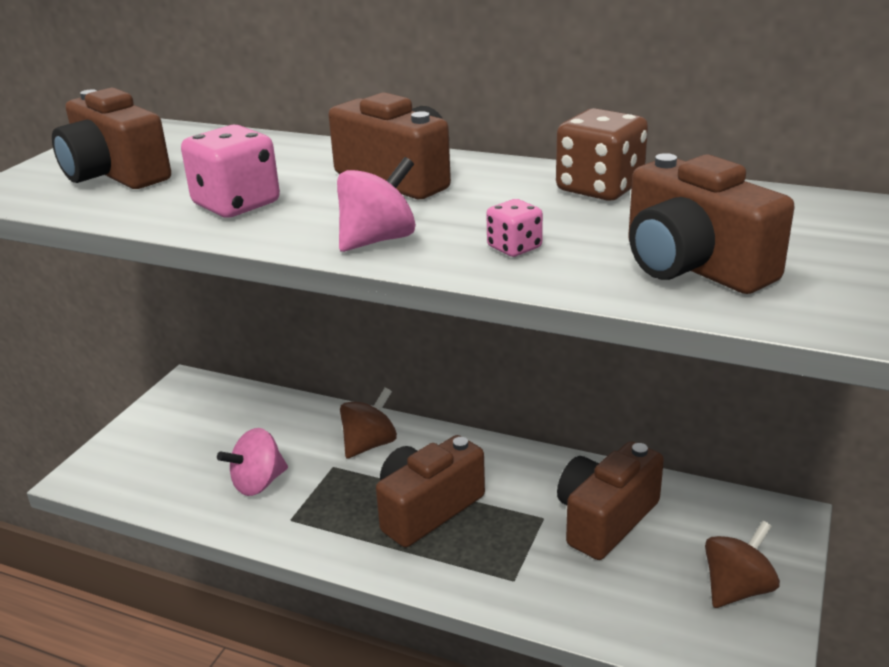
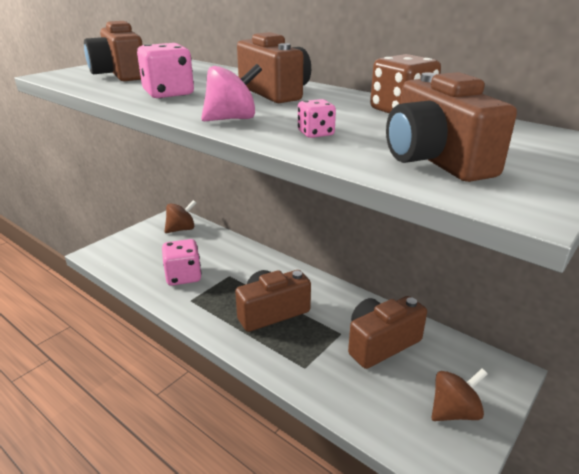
camera: 15 degrees right, 0 degrees up
pink spinning top [217,428,288,496] -> pink dice [162,239,201,286]
brown spinning top [340,387,397,459] -> brown spinning top moved to [164,200,196,233]

